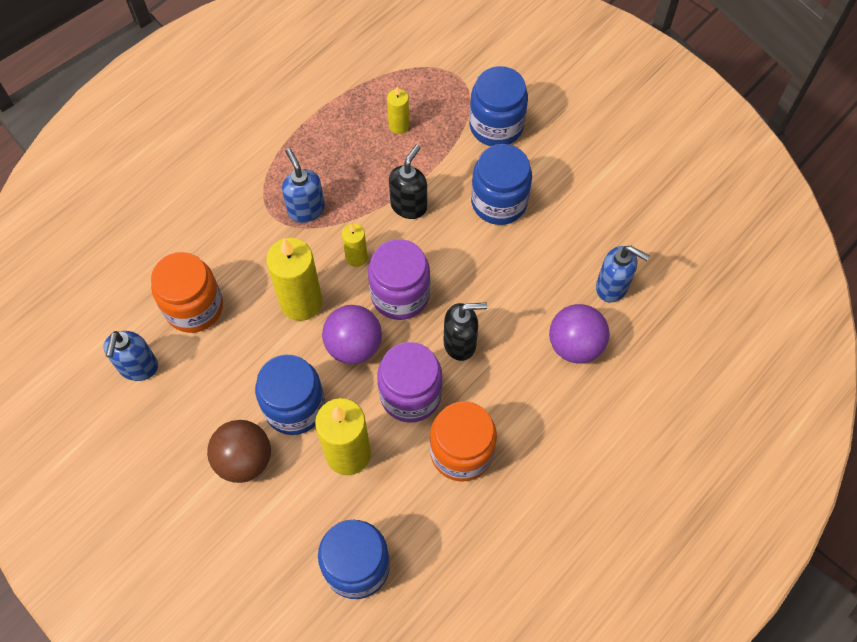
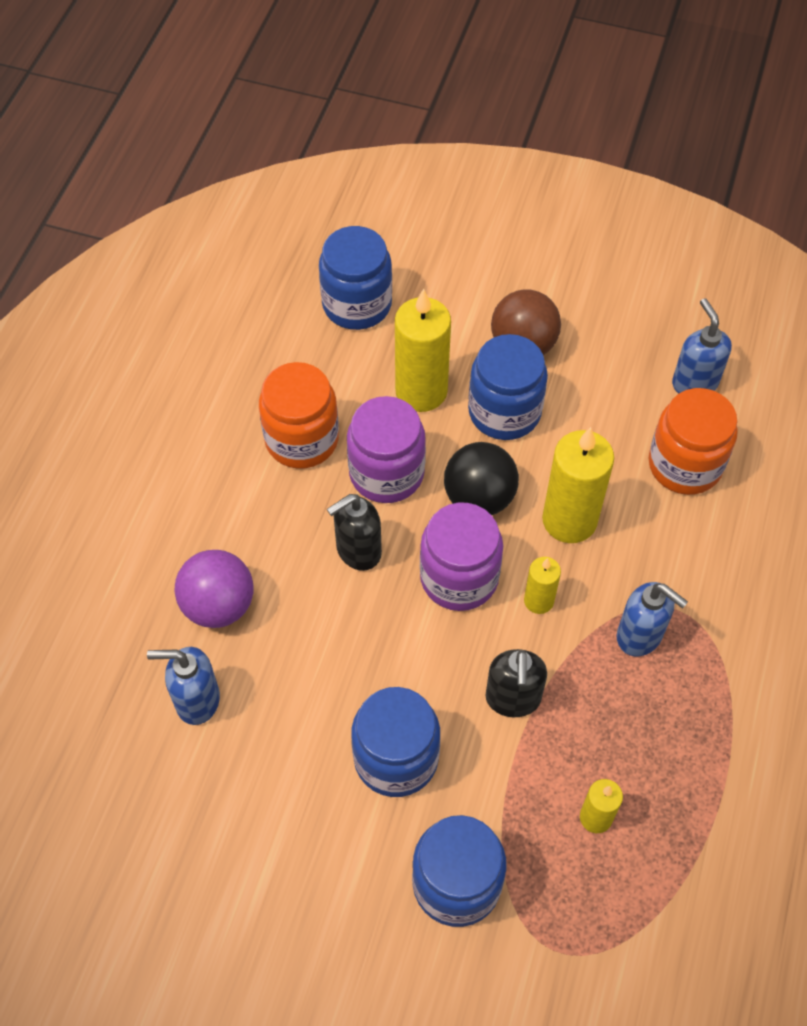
camera: 155 degrees right, 5 degrees down
purple ball [322,305,382,364] -> black ball [444,442,519,515]

